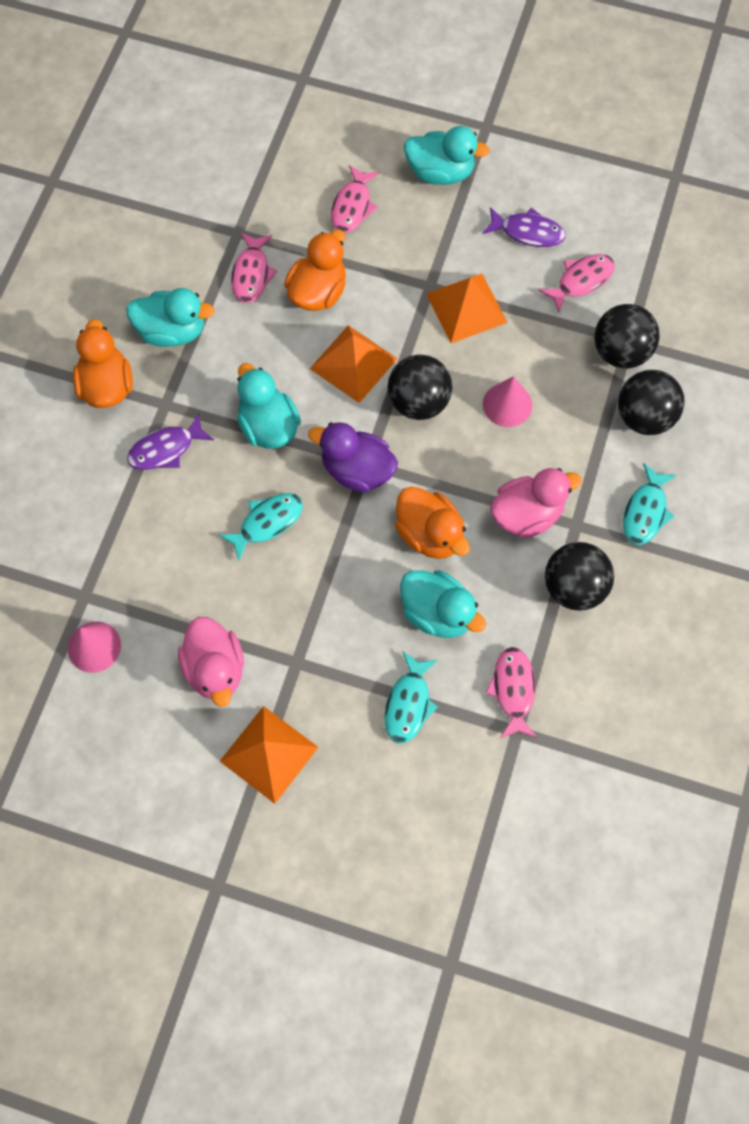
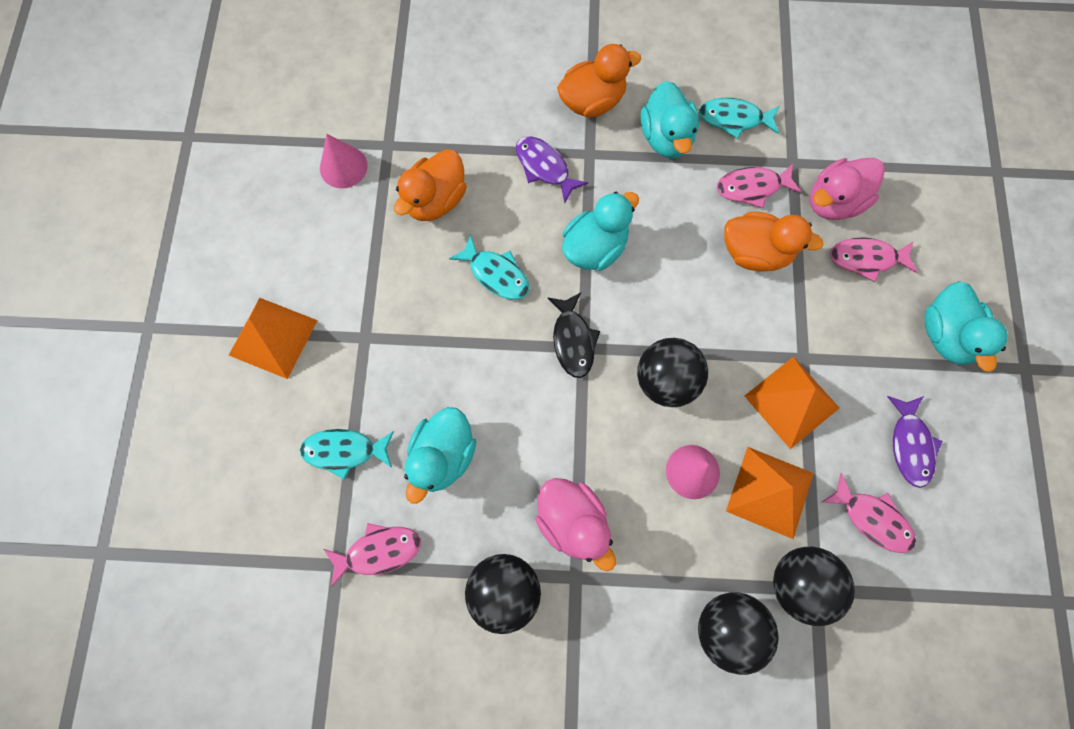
camera: 75 degrees right, 5 degrees up
pink duck [178,617,244,707] -> pink duck moved to [810,158,885,220]
purple duck [308,422,398,492] -> black fish [547,292,600,378]
orange pyramid [310,325,398,403] -> orange pyramid moved to [726,447,814,539]
orange duck [395,487,470,559] -> orange duck moved to [394,149,467,221]
turquoise fish [623,463,676,545] -> turquoise fish moved to [699,98,780,139]

